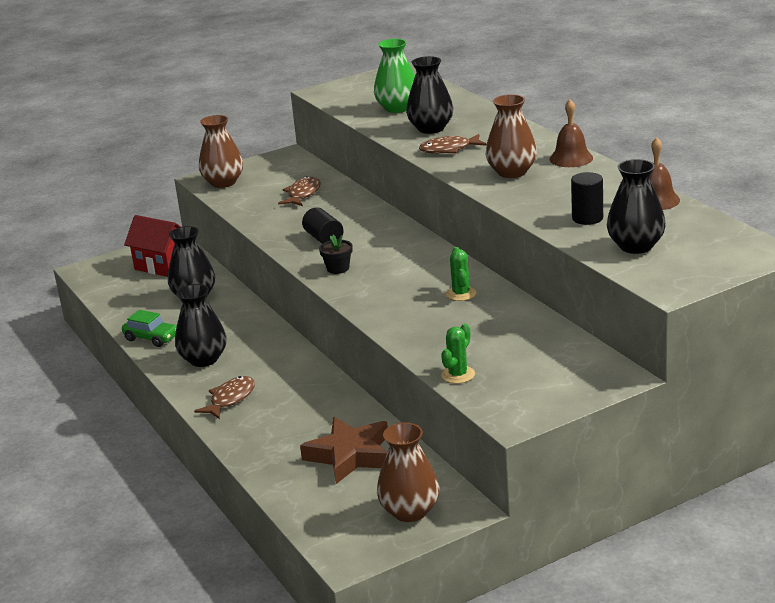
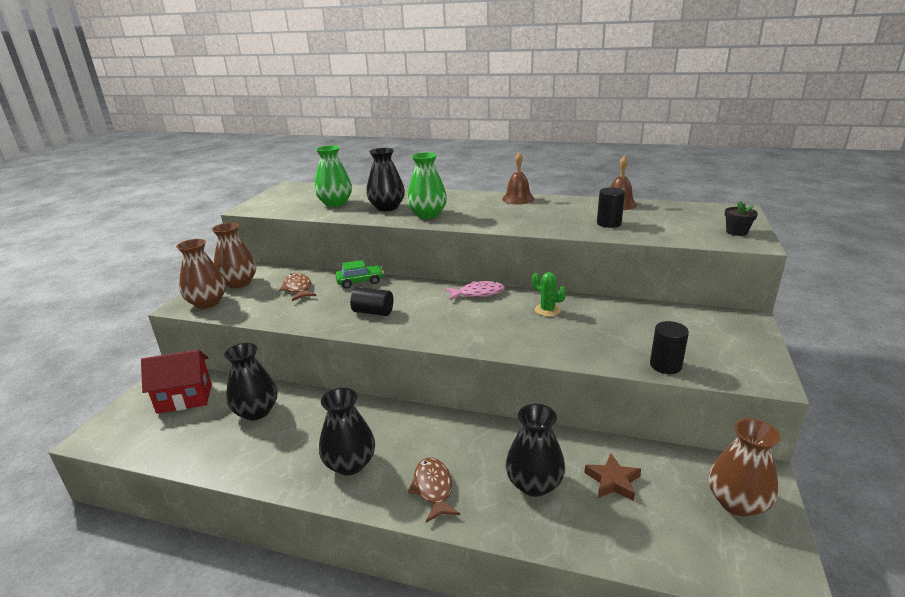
camera: 45 degrees left, 0 degrees up
green car [122,310,177,347] -> green car moved to [335,260,384,289]
brown star [300,417,388,484] -> brown star [584,454,641,501], size x0.59
black flower pot [319,235,353,274] -> black flower pot moved to [724,201,758,236]
brown fish [419,134,487,154] -> green vase [407,152,447,219]
green cactus [441,324,475,384] -> black cylinder [650,321,689,374]
brown vase [486,94,537,178] -> brown vase moved to [212,223,256,288]
black vase [607,159,666,254] -> black vase moved to [506,404,565,497]
none -> pink fish [446,281,504,300]

